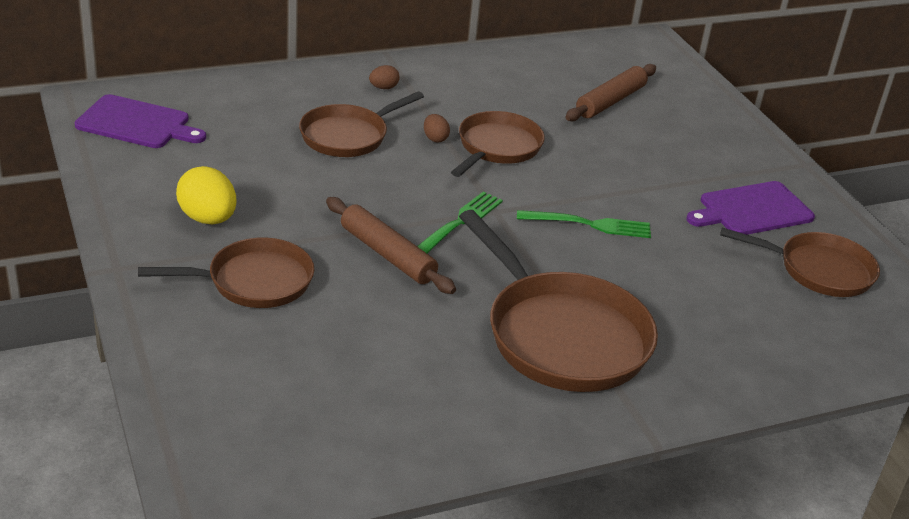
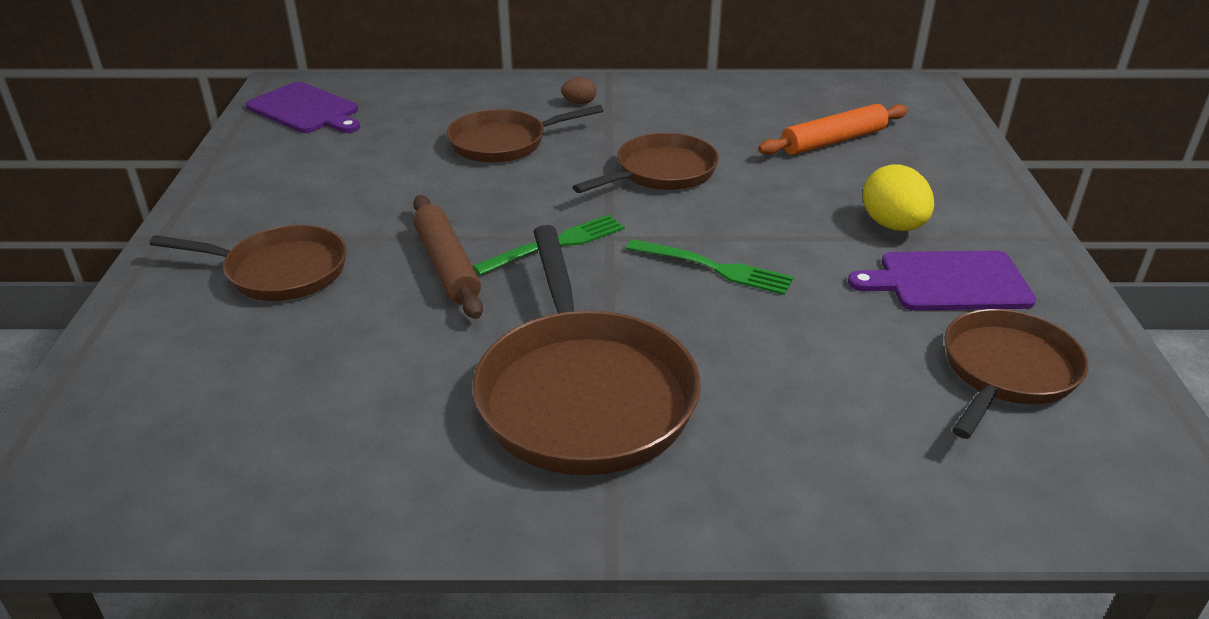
camera: 25 degrees right, 0 degrees up
yellow egg [176,166,237,225] -> yellow egg moved to [863,164,934,231]
brown egg [424,114,450,143] -> none
brown rolling pin [565,64,656,122] -> orange rolling pin [758,104,908,155]
brown pan [720,228,880,297] -> brown pan turned 90 degrees counterclockwise [944,309,1088,439]

